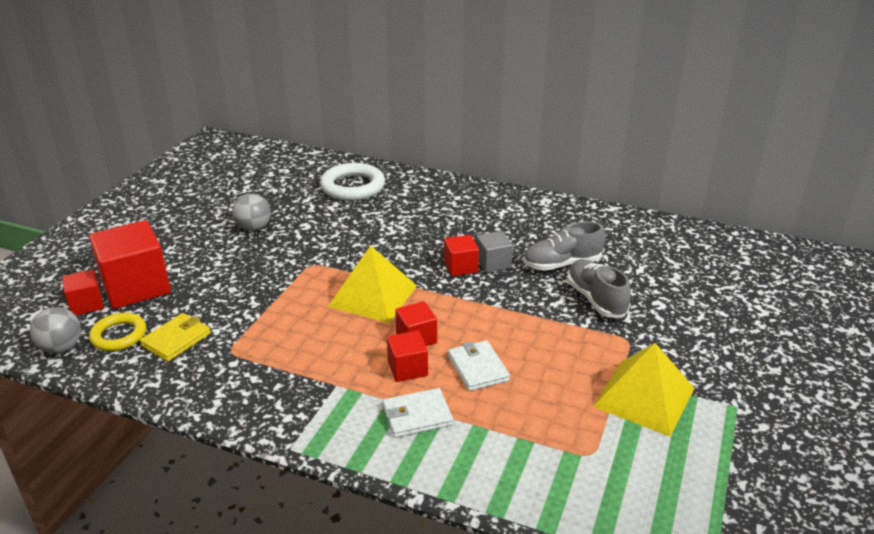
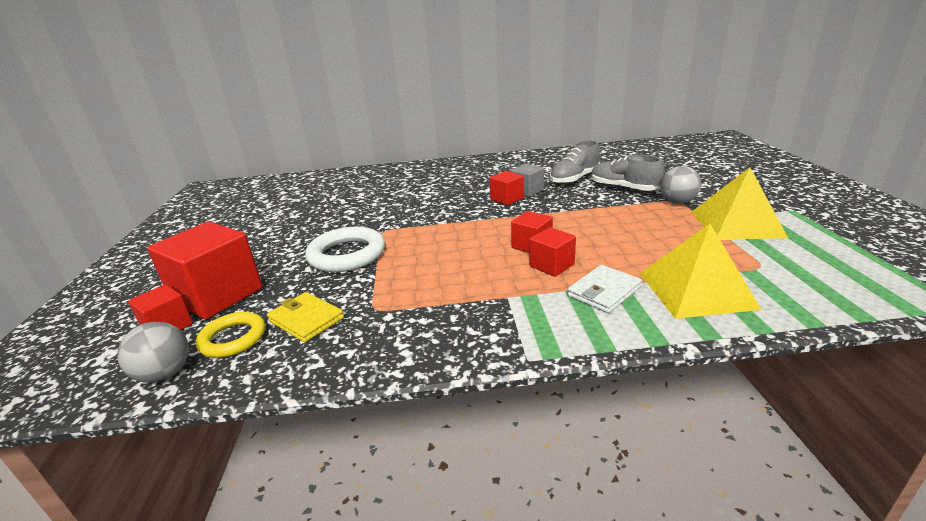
camera: 25 degrees left, 5 degrees down
yellow wallet [140,313,211,362] -> yellow wallet turned 60 degrees counterclockwise [267,292,344,342]
grey ball [232,194,271,231] -> grey ball moved to [660,166,702,204]
white ring [320,163,385,201] -> white ring moved to [305,227,385,272]
yellow pyramid [328,245,417,323] -> yellow pyramid moved to [640,224,761,319]
white wallet [448,340,510,391] -> none

